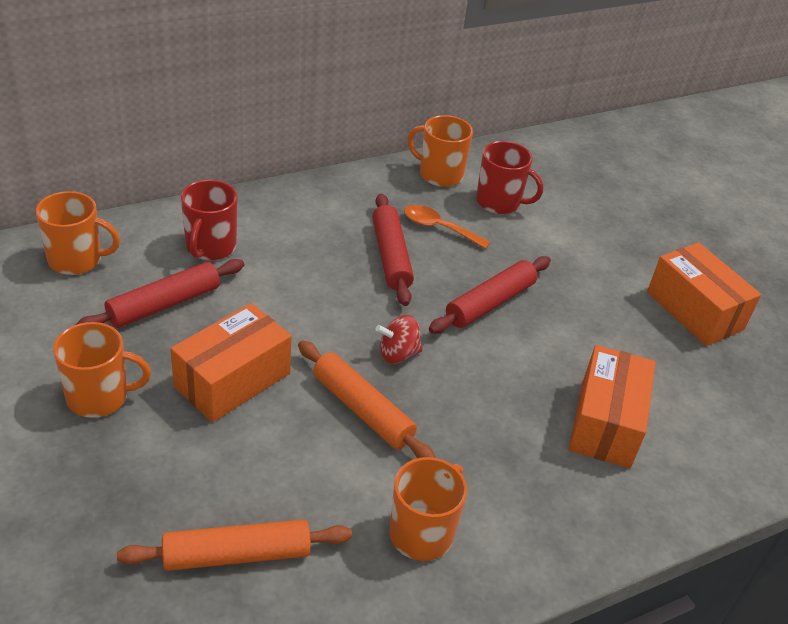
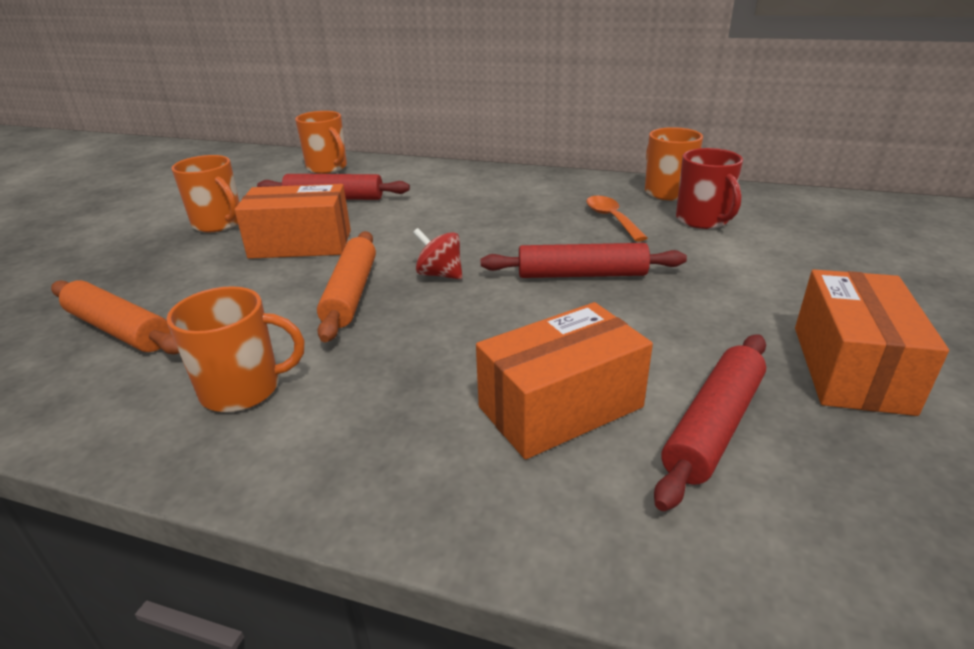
camera: 50 degrees right, 10 degrees down
red mug [181,180,238,260] -> none
red rolling pin [372,194,414,306] -> red rolling pin moved to [654,334,766,511]

